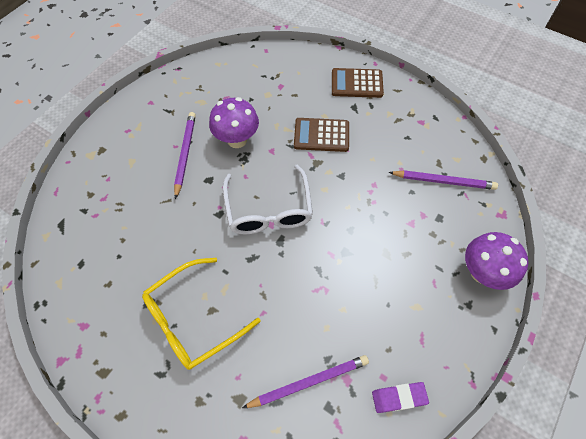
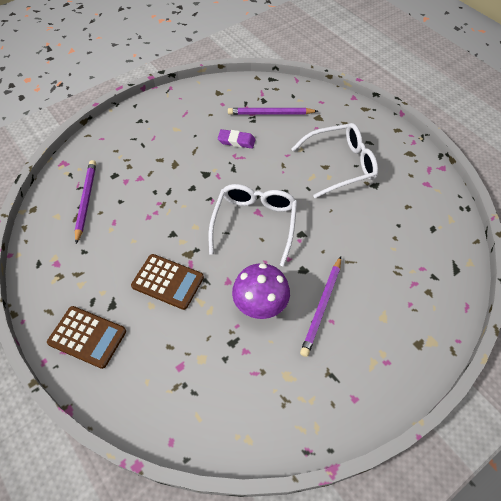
camera: 160 degrees left, 5 degrees down
yellow glasses [142,258,260,370] -> white glasses [291,123,378,198]
purple eraser [372,382,429,413] -> purple eraser moved to [218,129,256,148]
purple pencil [388,170,498,190] -> purple pencil turned 60 degrees clockwise [75,160,96,244]
purple mushroom [465,232,528,290] -> none

